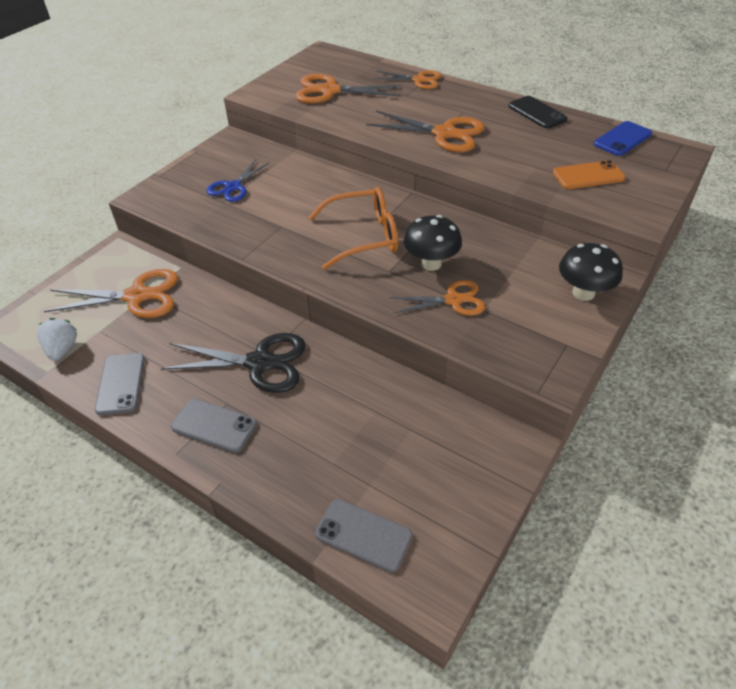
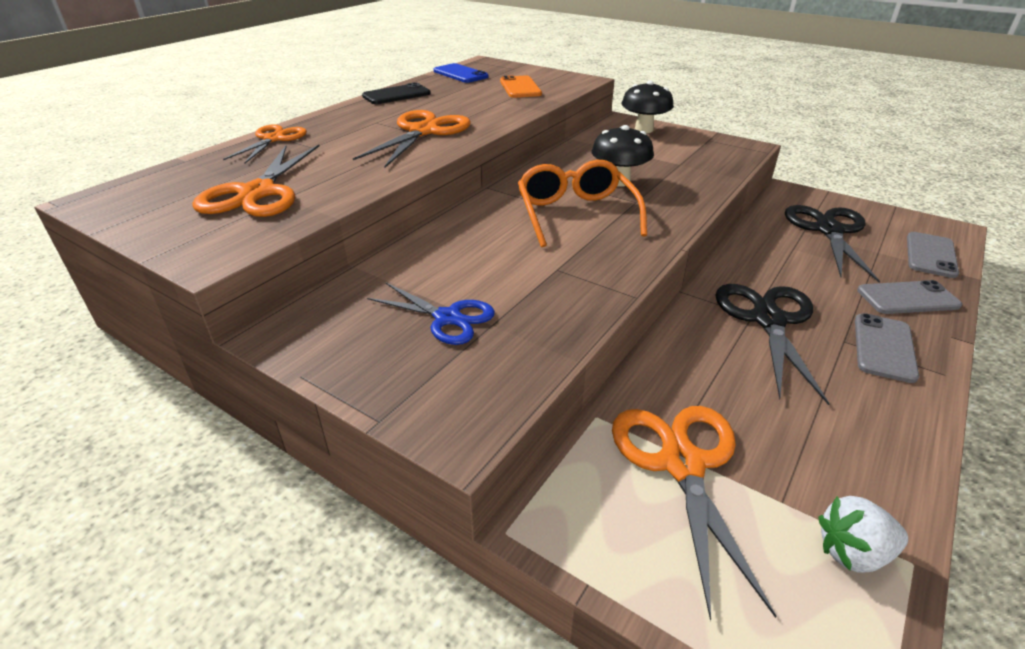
camera: 90 degrees left, 10 degrees down
grey phone [95,353,145,415] -> grey phone moved to [857,280,962,314]
orange scissors [390,280,485,316] -> none
none -> black scissors [785,205,880,283]

